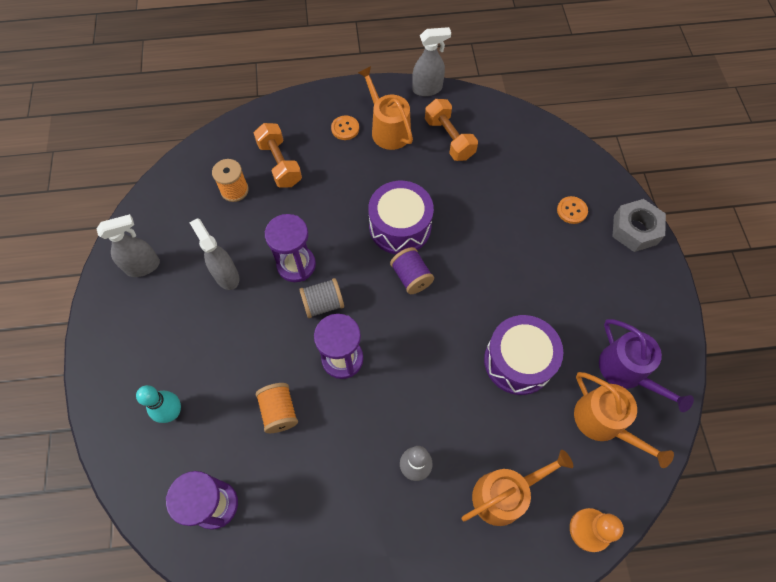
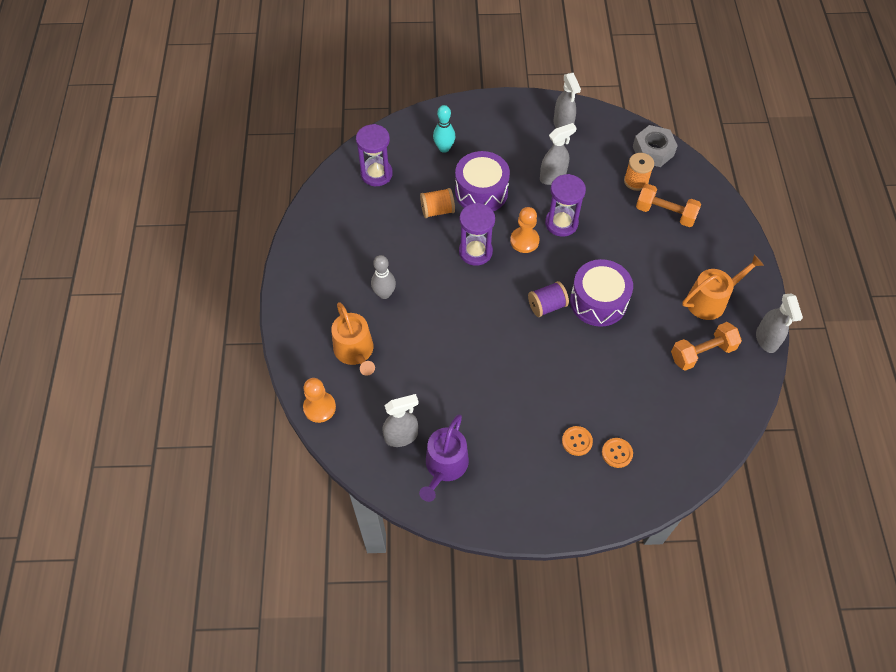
camera: 95 degrees right, 5 degrees down
orange dumbbell [254,123,302,188] -> orange dumbbell turned 45 degrees clockwise [636,184,701,227]
grey spool [299,278,344,318] -> orange pawn [510,207,540,253]
orange button [331,115,359,140] -> orange button moved to [562,426,593,456]
purple drum [484,315,563,395] -> purple drum moved to [455,151,510,211]
orange watering can [574,372,674,468] -> grey spray bottle [382,394,419,447]
purple watering can [599,319,694,412] -> purple watering can turned 45 degrees counterclockwise [419,414,469,502]
grey nut [612,199,666,252] -> grey nut moved to [633,125,678,167]

